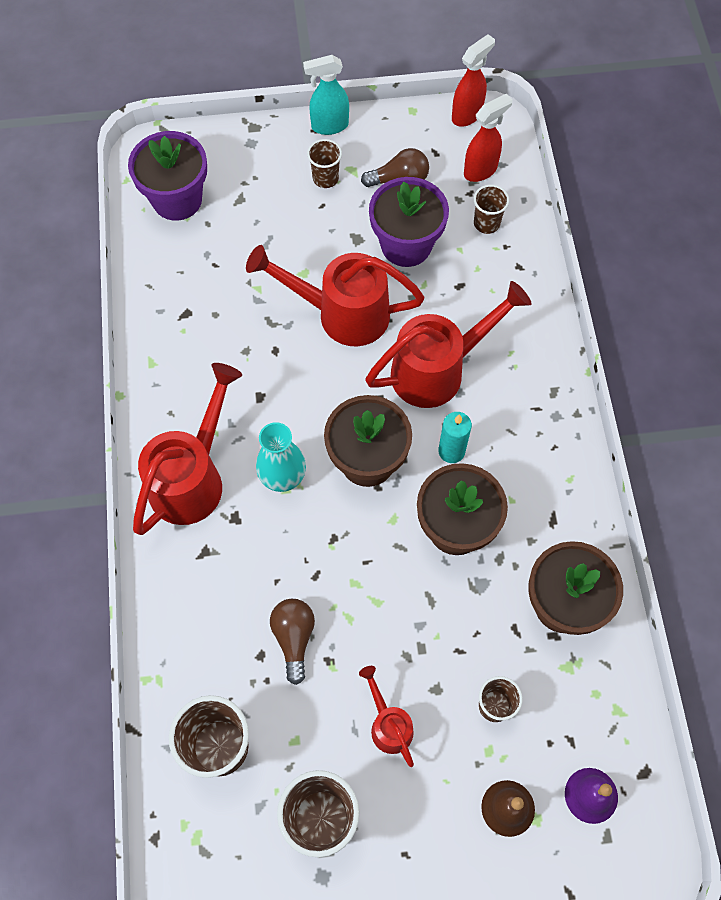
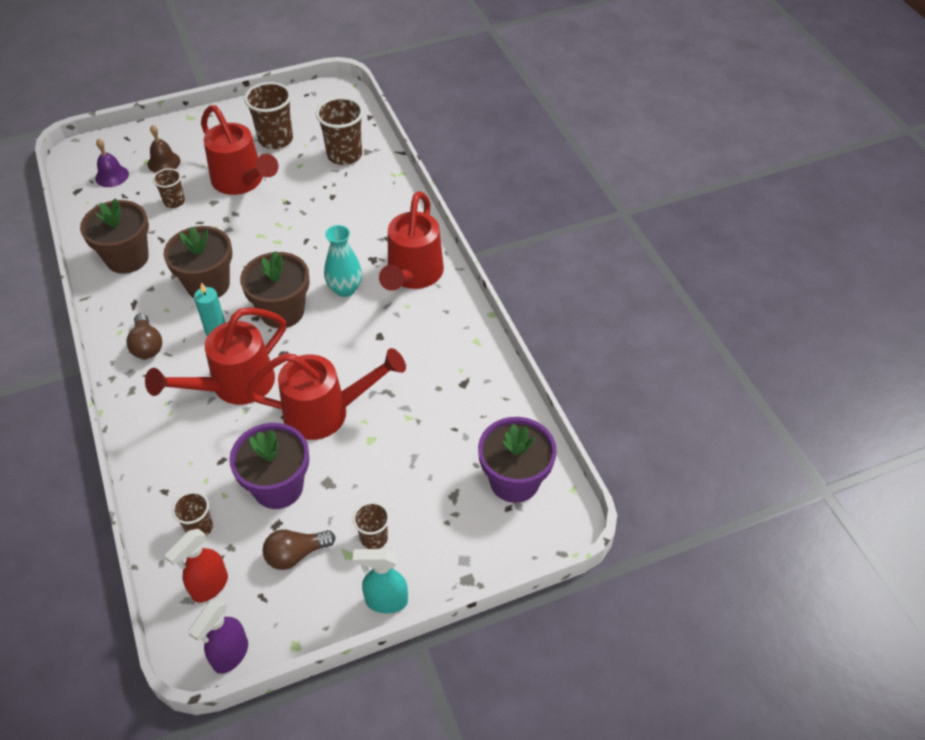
camera: 165 degrees right, 15 degrees down
brown light bulb [270,599,315,685] -> brown light bulb moved to [126,313,162,359]
turquoise spray bottle [303,55,349,135] -> turquoise spray bottle turned 150 degrees counterclockwise [353,549,408,613]
red watering can [359,666,414,767] -> red watering can [201,105,279,195], size x1.94
red spray bottle [452,34,495,127] -> purple spray bottle [188,598,248,674]

